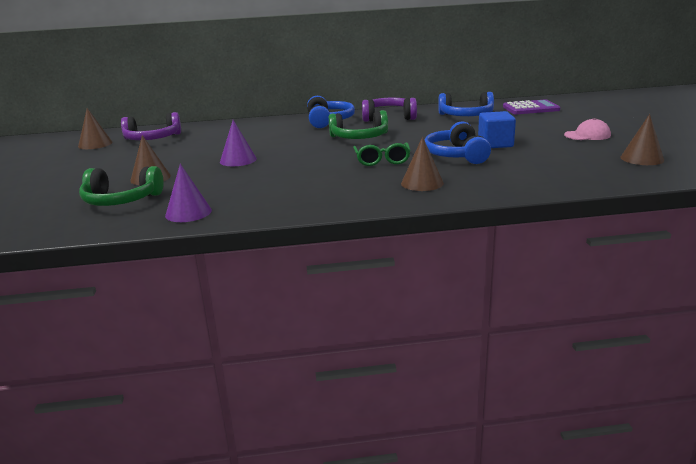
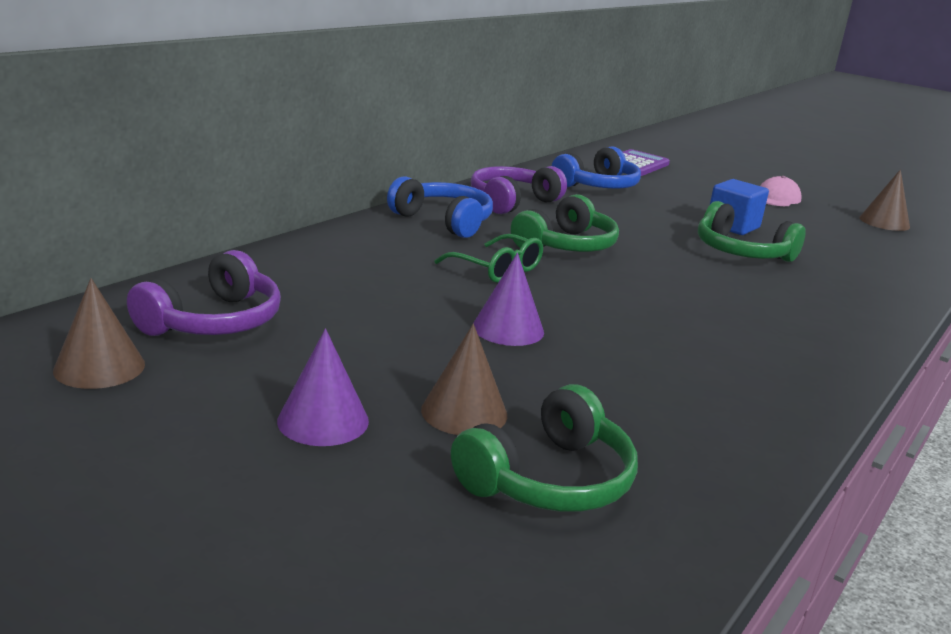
camera: 50 degrees left, 0 degrees up
purple cone [165,164,212,222] -> purple cone moved to [277,328,369,446]
green glasses [353,143,411,166] -> green glasses moved to [434,234,543,283]
brown cone [401,136,444,191] -> none
blue headphones [425,122,491,164] -> green headphones [698,201,805,262]

